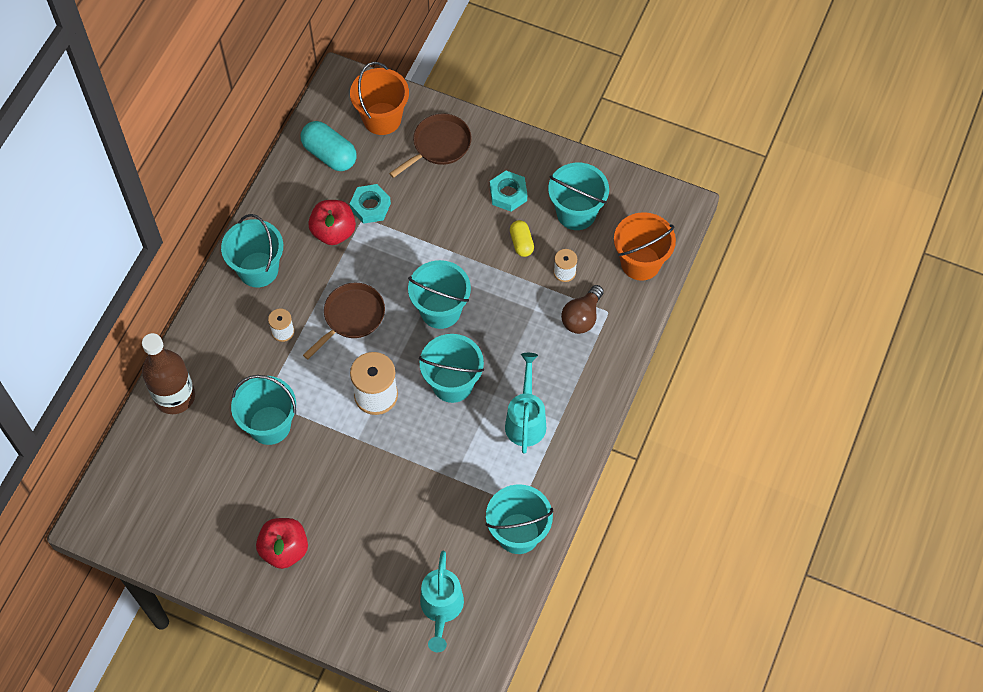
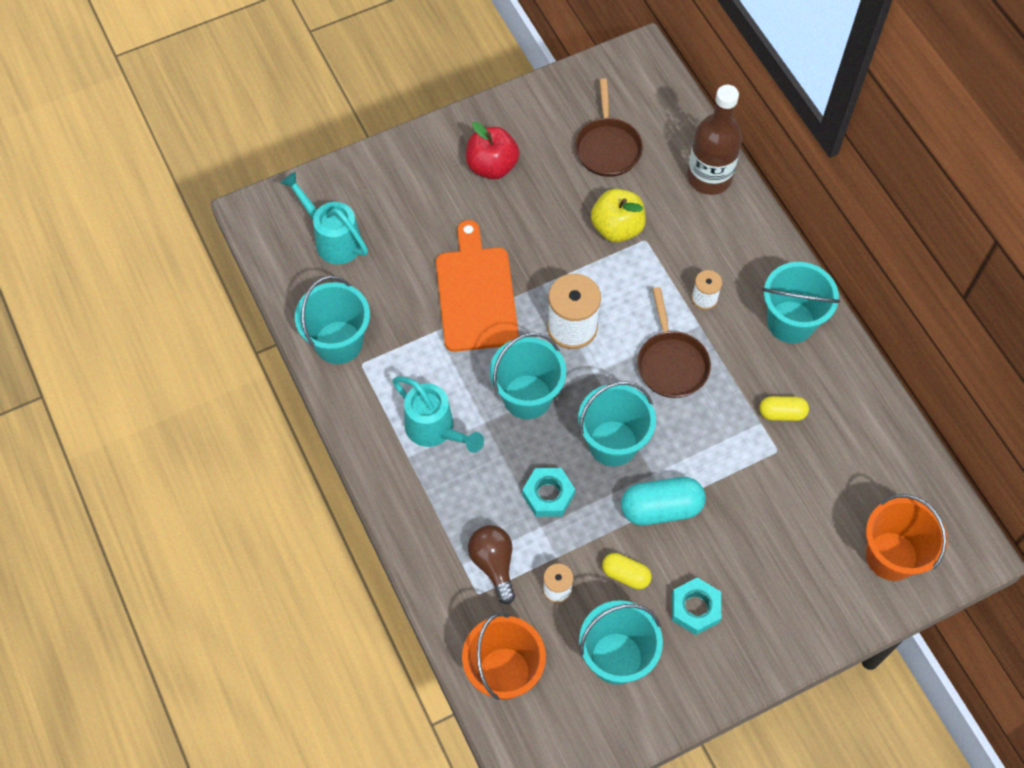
camera: 130 degrees right, 0 degrees up
turquoise bucket [231,375,296,445] -> yellow apple [591,189,646,242]
turquoise capsule [301,121,357,171] -> turquoise capsule moved to [621,477,706,526]
red apple [308,200,356,245] -> yellow capsule [760,396,809,421]
turquoise nut [350,184,391,224] -> turquoise nut moved to [522,468,575,517]
brown pan [389,113,472,178] -> brown pan moved to [575,78,643,177]
none -> orange cutting board [436,220,519,352]

